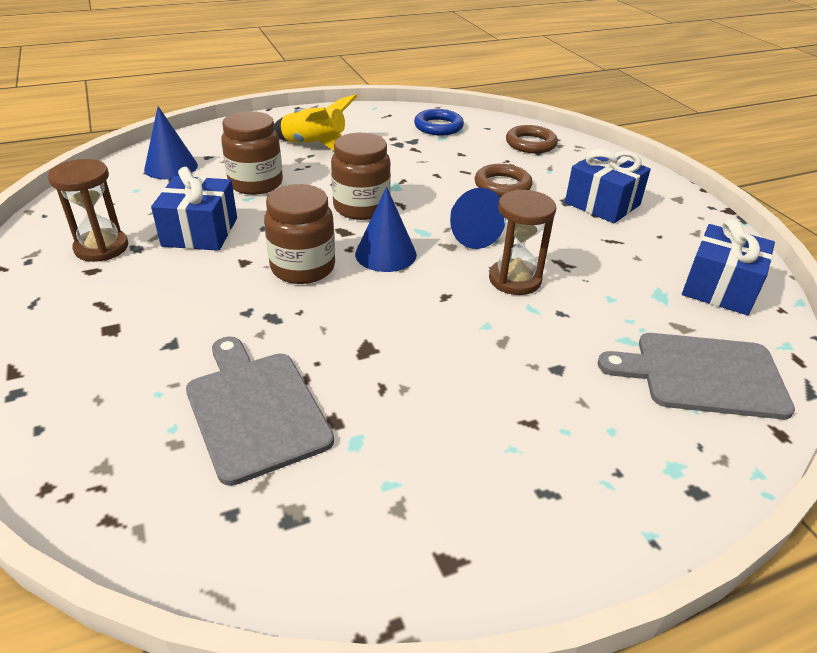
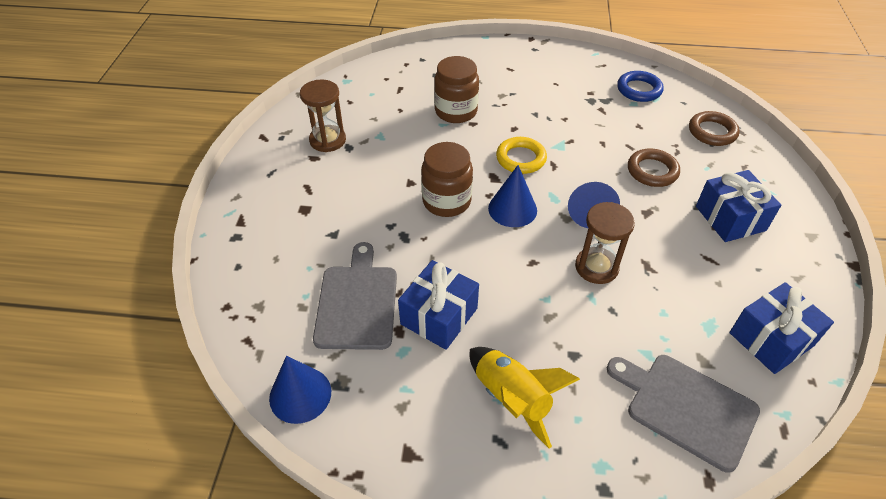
camera: 30 degrees right, 10 degrees up
blue cone [144,106,198,179] -> blue cone moved to [269,356,331,424]
blue gift [151,167,237,251] -> blue gift moved to [398,260,479,350]
yellow rocket [274,94,358,151] -> yellow rocket moved to [470,347,580,448]
brown jar [331,133,391,220] -> yellow ring [496,137,547,174]

